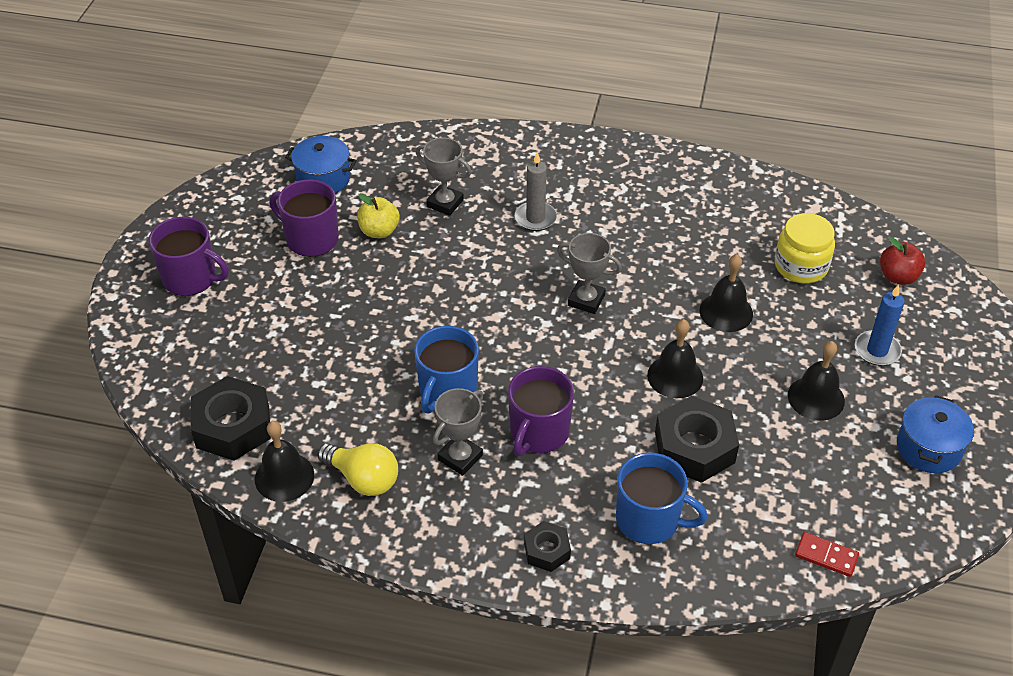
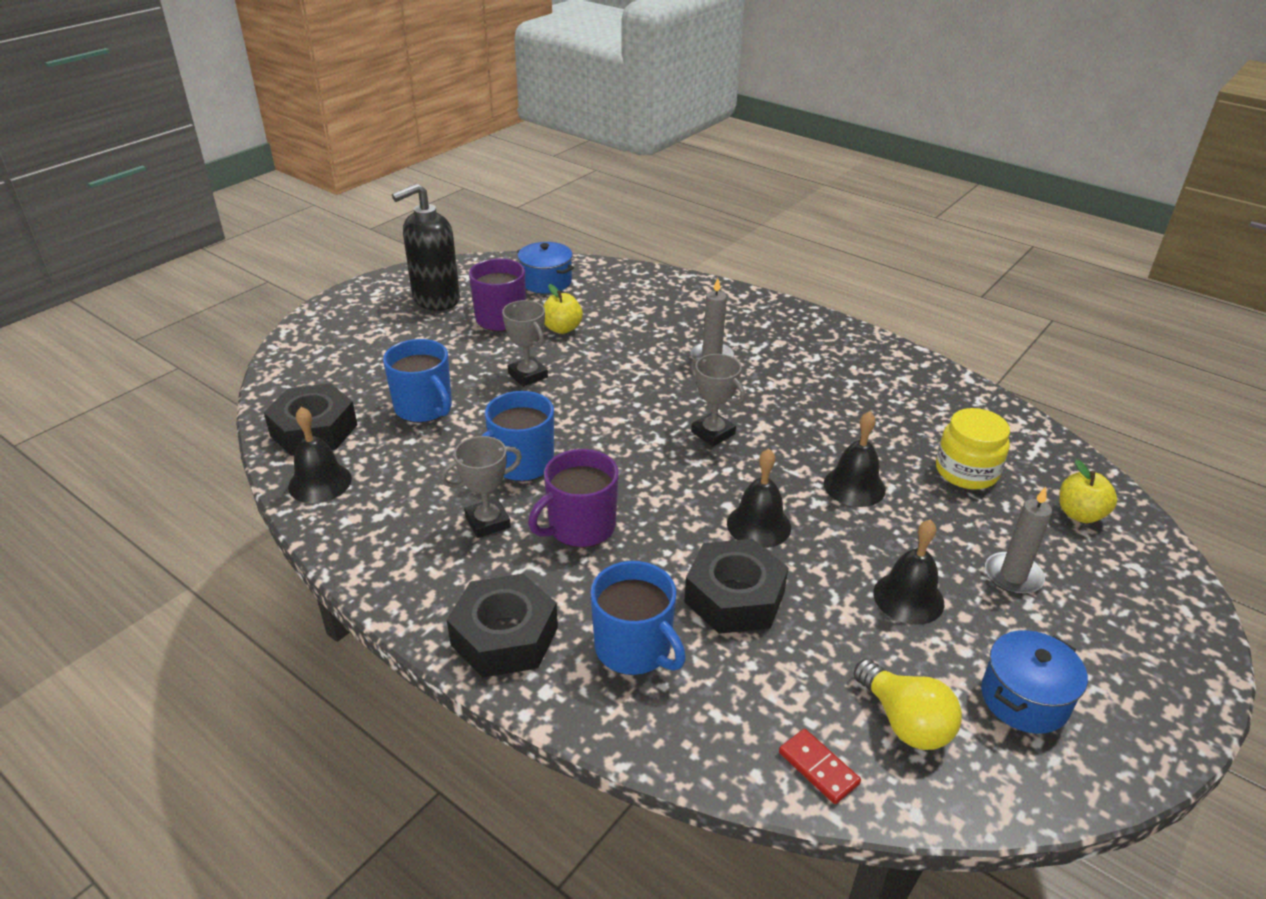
camera: 25 degrees right, 10 degrees down
purple mug [149,217,229,296] -> none
yellow light bulb [317,443,398,496] -> yellow light bulb moved to [854,659,962,750]
grey trophy [416,138,471,216] -> grey trophy moved to [502,300,548,387]
black nut [524,521,571,572] -> black nut [447,574,558,678], size x1.85
blue candle [855,284,905,366] -> grey candle [985,487,1052,594]
red apple [880,237,925,285] -> yellow apple [1059,459,1117,523]
none -> blue mug [383,339,452,423]
none -> black soap dispenser [392,183,460,311]

